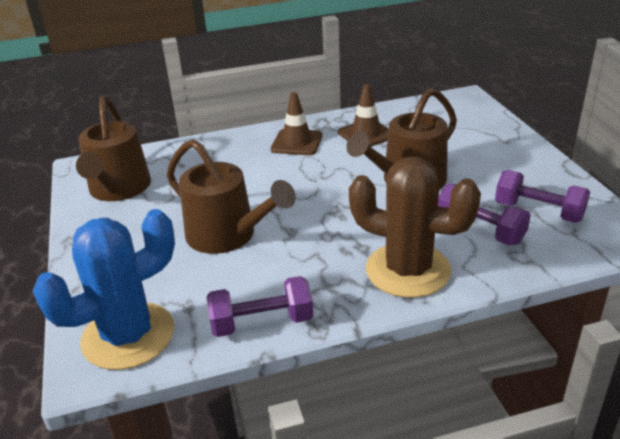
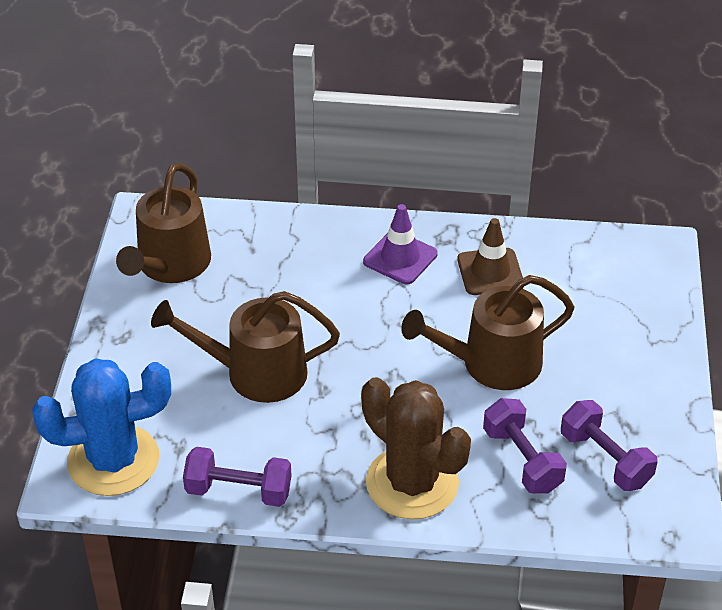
camera: 20 degrees right, 10 degrees up
brown watering can [167,139,296,254] -> brown watering can turned 120 degrees clockwise [151,291,340,403]
brown traffic cone [271,92,322,155] -> purple traffic cone [363,204,437,284]

